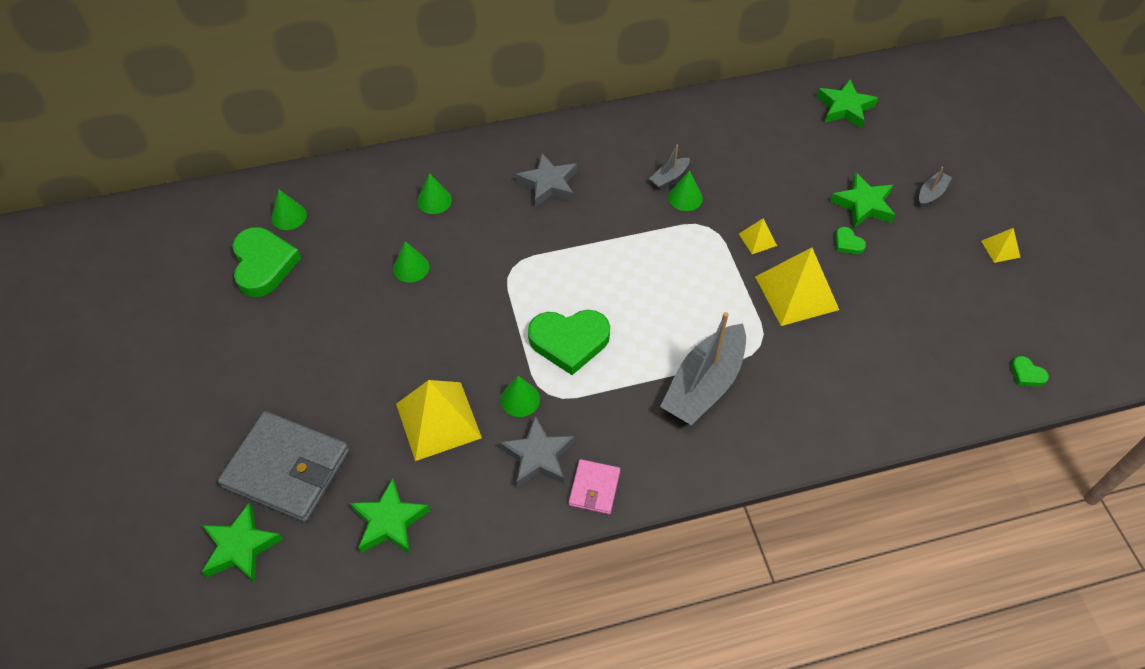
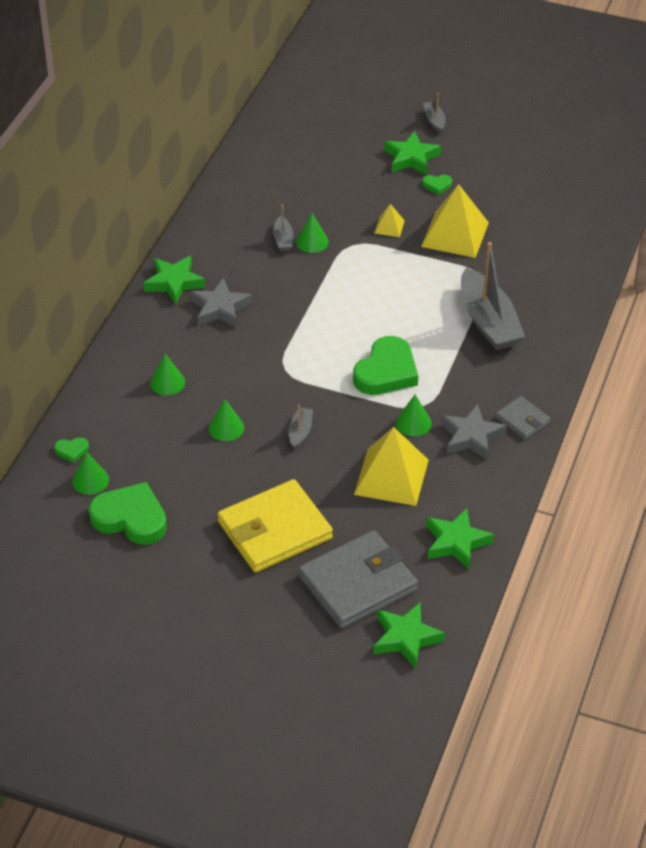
camera: 55 degrees left, 10 degrees down
pink wallet [569,459,620,514] -> grey wallet [496,396,550,439]
green star [817,79,878,129] -> green star moved to [143,256,205,304]
yellow pyramid [981,228,1021,263] -> none
green heart [1011,356,1049,387] -> green heart moved to [54,437,89,463]
none -> yellow wallet [217,479,333,572]
none -> grey boat [289,405,313,449]

